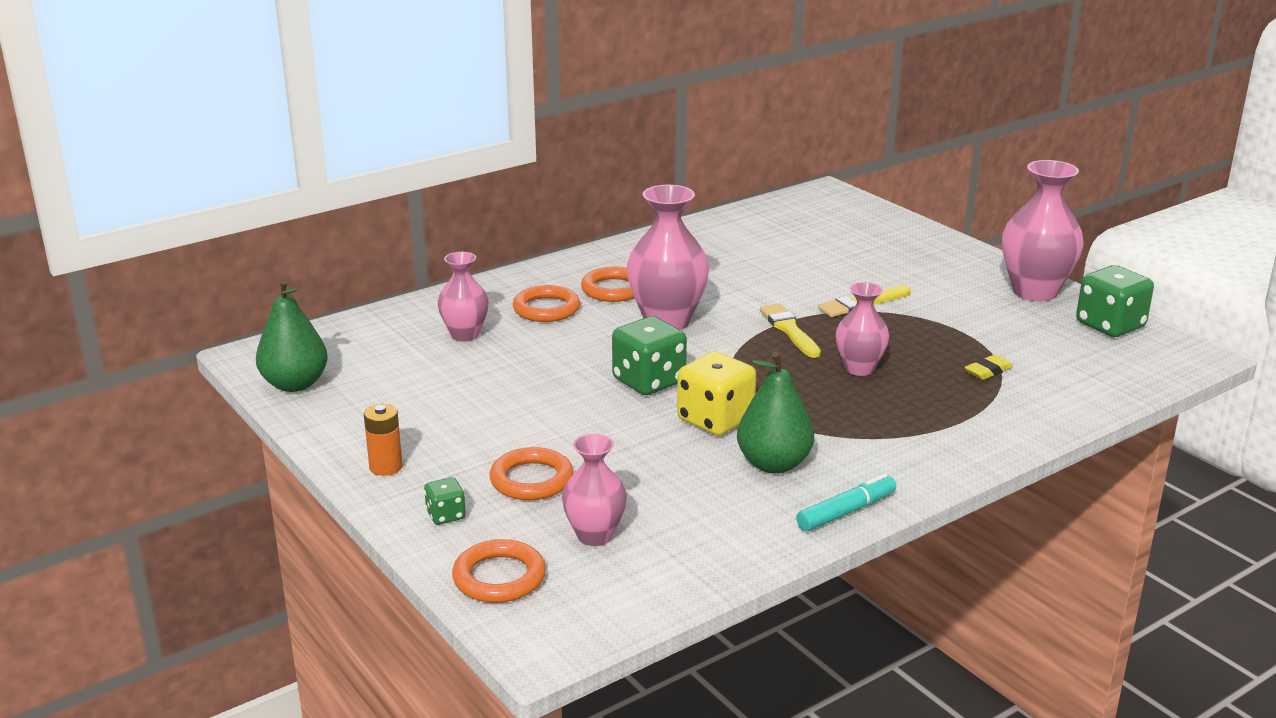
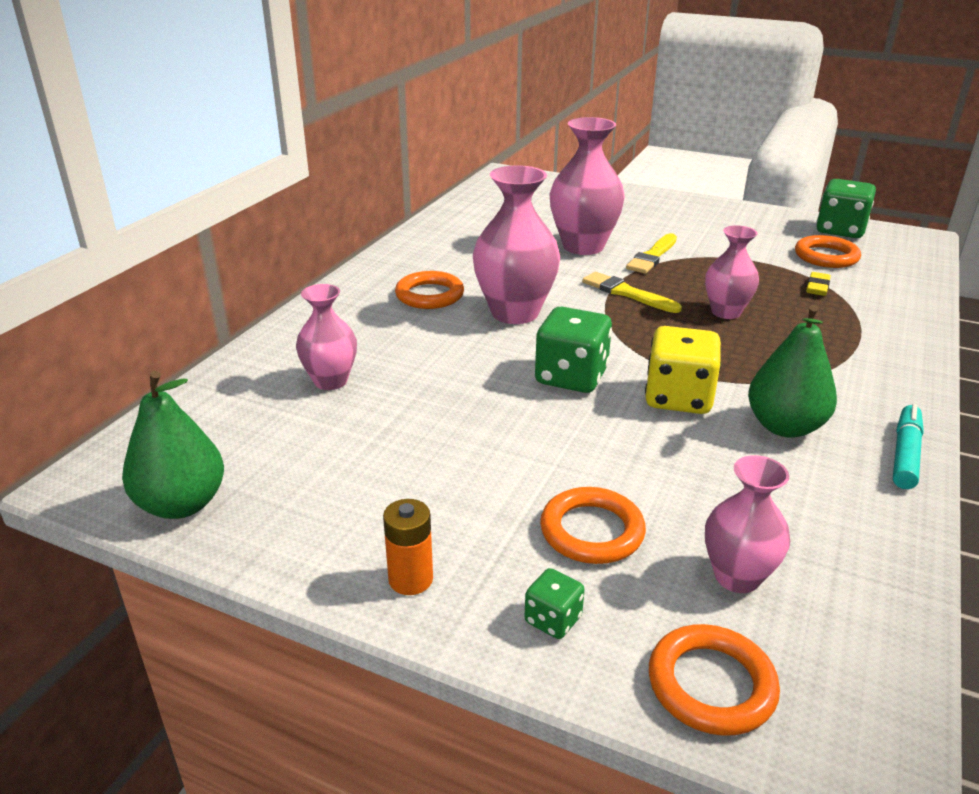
camera: 30 degrees left, 5 degrees up
orange ring [513,285,580,322] -> orange ring moved to [795,235,861,268]
pink vase [1002,160,1084,301] -> pink vase moved to [549,117,625,255]

